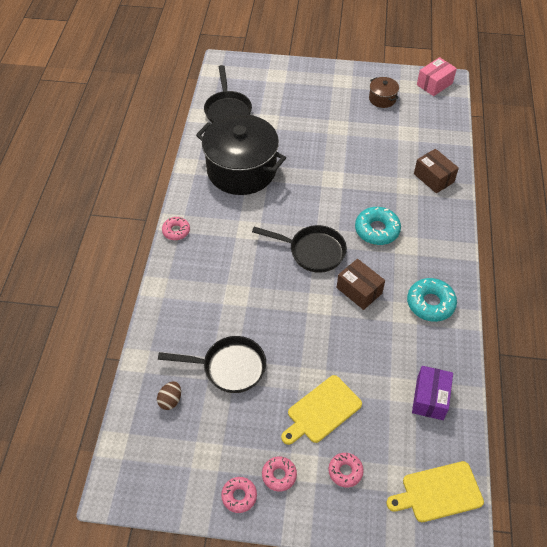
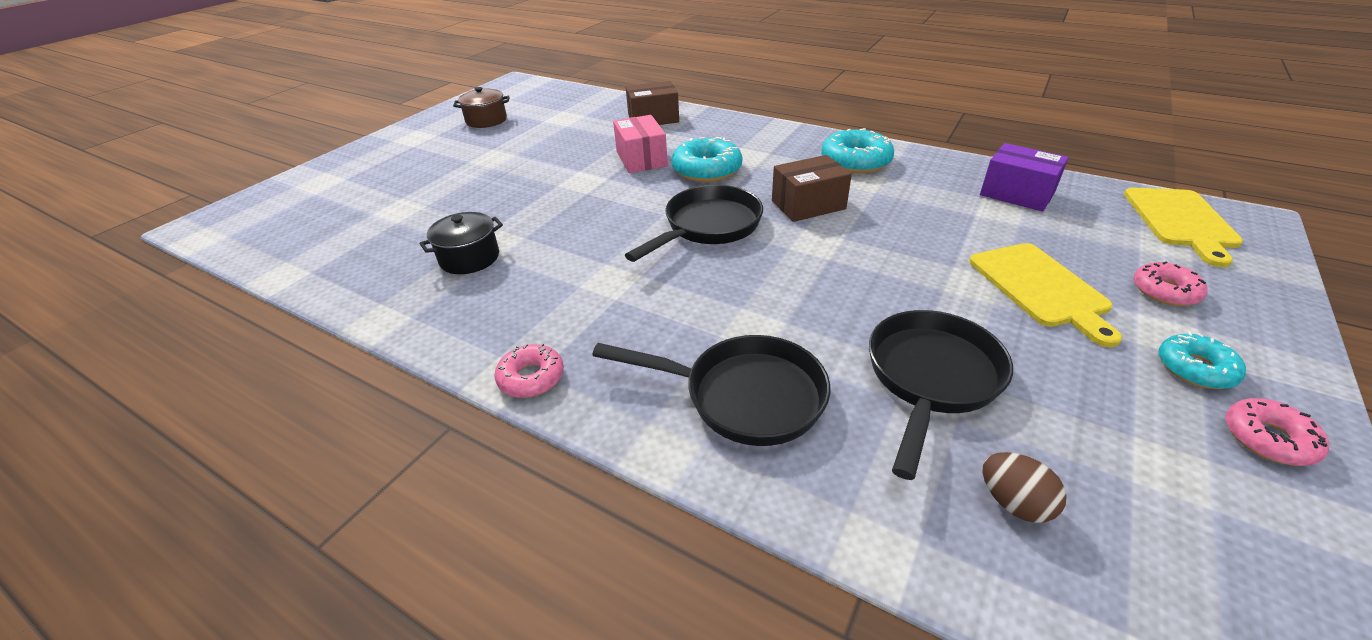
camera: 65 degrees left, 15 degrees down
black pot [196,114,286,195] -> black pot [419,212,503,274], size x0.43
black pan [204,65,252,123] -> black pan moved to [592,335,830,446]
pink donut [262,456,297,492] -> turquoise donut [1158,332,1246,389]
pink box [417,57,457,96] -> pink box moved to [613,115,668,173]

